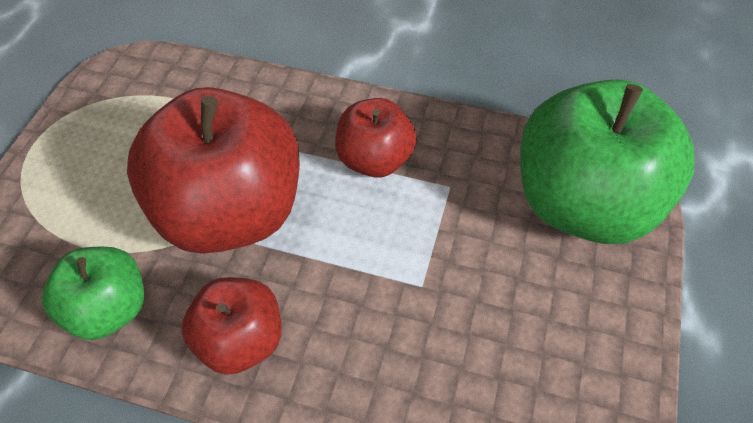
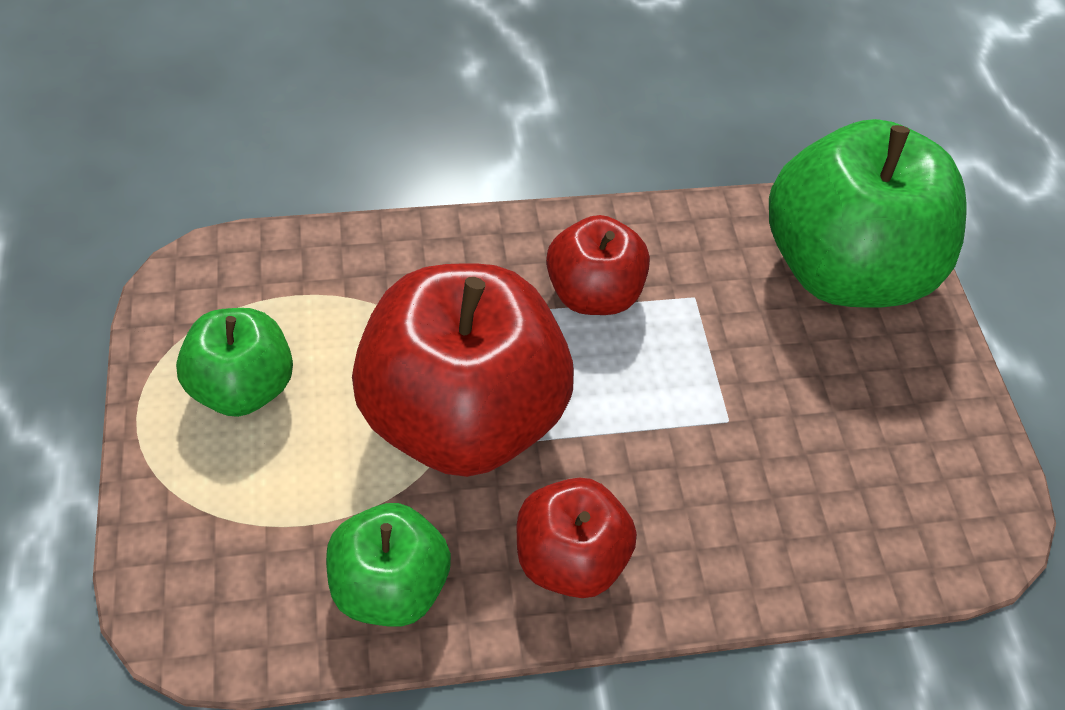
camera: 30 degrees left, 0 degrees up
none -> green apple [176,308,293,417]

